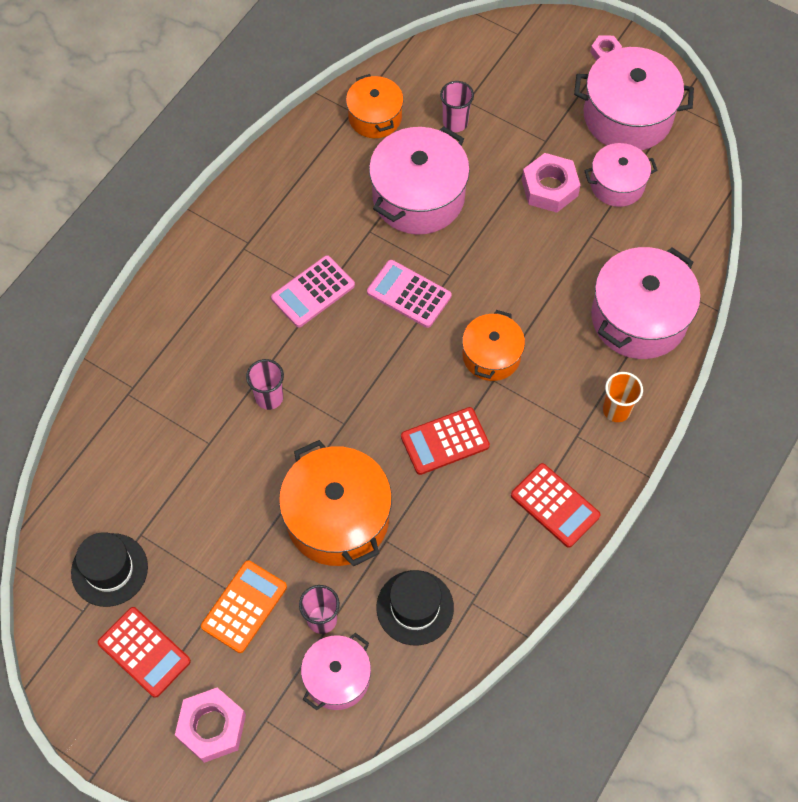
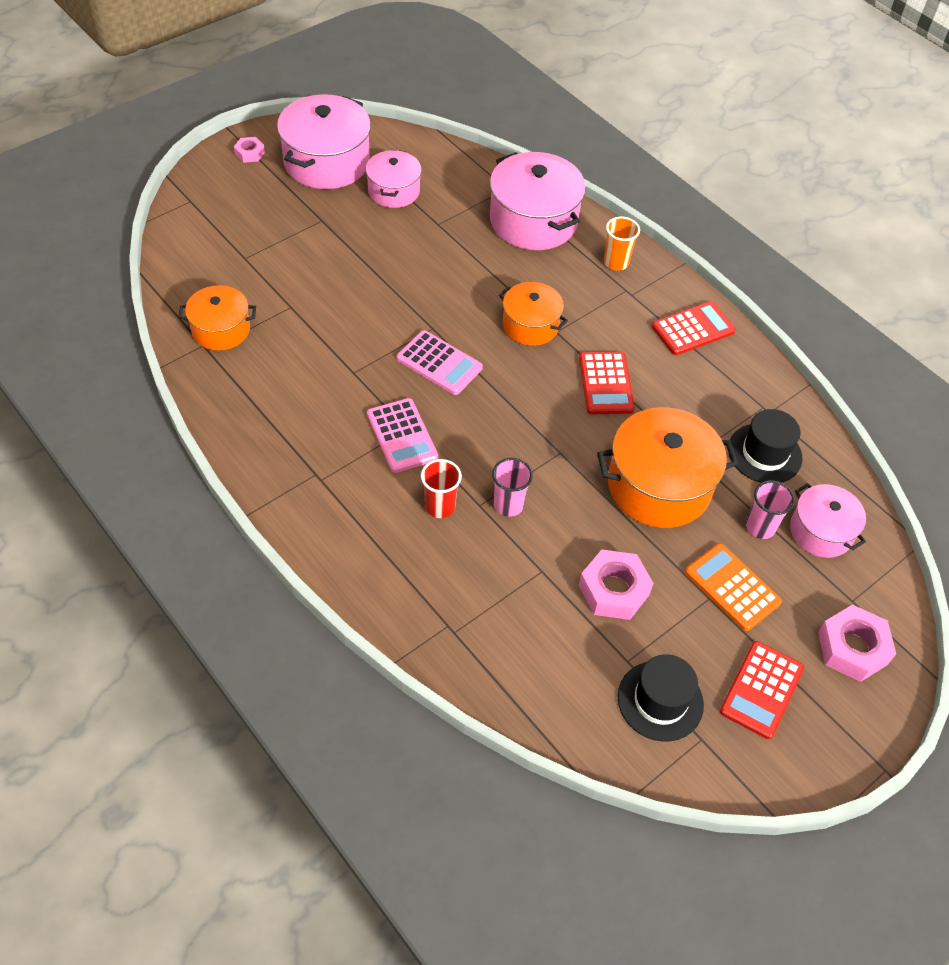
camera: 75 degrees left, 10 degrees down
red calculator [98,607,191,698] -> red calculator turned 150 degrees clockwise [720,641,804,739]
pink calculator [367,260,452,328] -> pink calculator turned 105 degrees counterclockwise [397,330,483,395]
pink pot [369,126,470,235] -> none
pink cup [440,81,474,132] -> none
pink nut [522,153,580,213] -> pink nut moved to [579,550,654,620]
none -> red cup [421,459,462,518]

